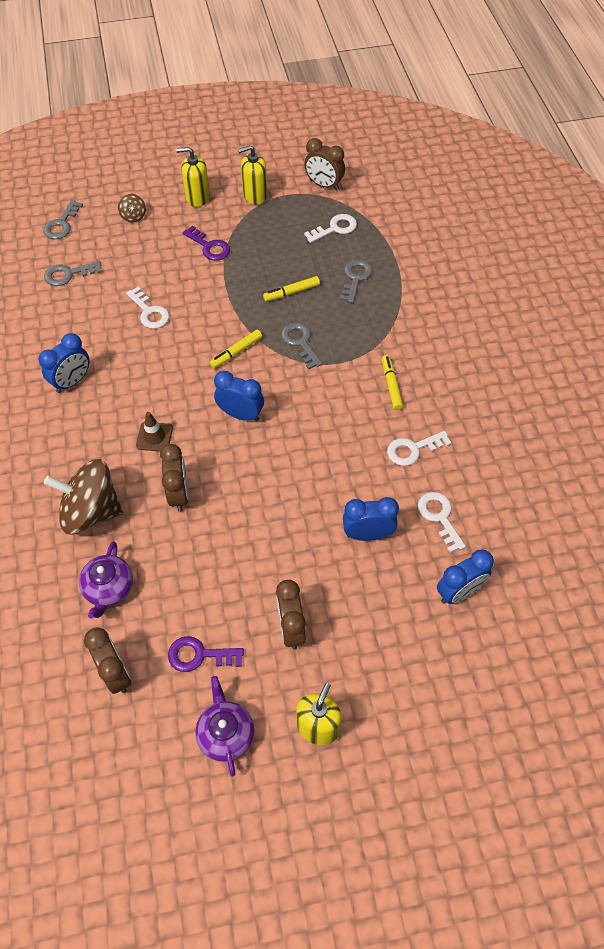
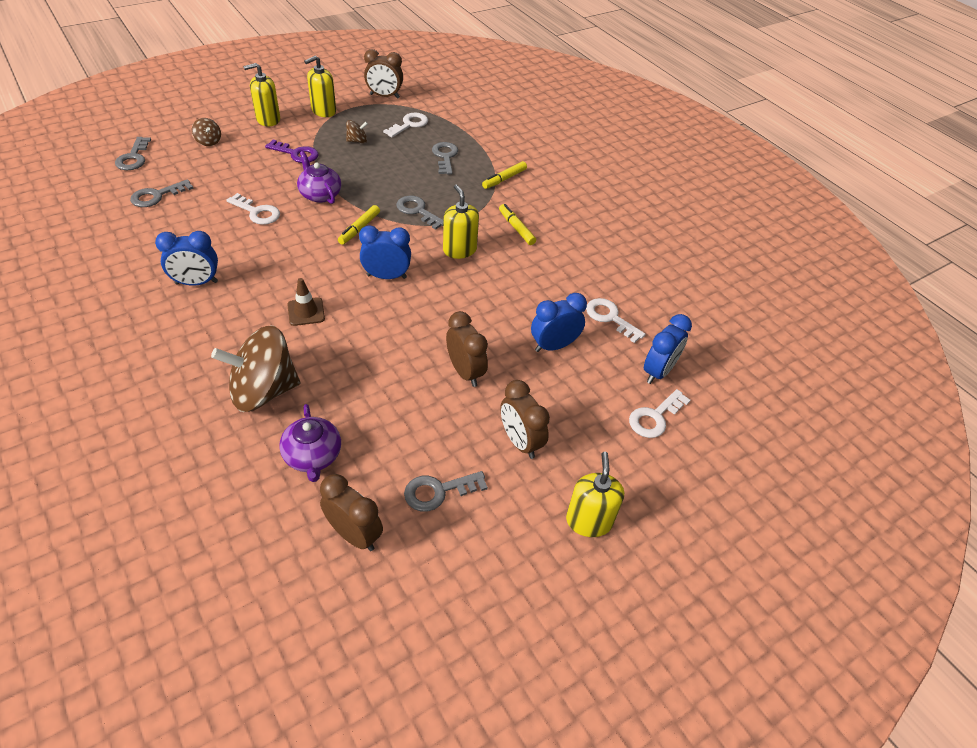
camera: 25 degrees left, 10 degrees down
blue clock [39,333,90,393] -> blue clock turned 60 degrees clockwise [155,231,218,286]
brown clock [160,444,189,512] -> brown clock moved to [446,311,488,387]
purple key [168,636,244,672] -> grey key [404,471,488,512]
purple teapot [195,676,254,777] -> purple teapot moved to [297,151,341,204]
yellow marker [263,276,320,301] -> yellow marker moved to [482,161,527,189]
white key [387,431,451,466] -> white key moved to [629,389,690,438]
none -> brown spinning top [346,120,368,143]
none -> yellow soap dispenser [443,185,479,259]

